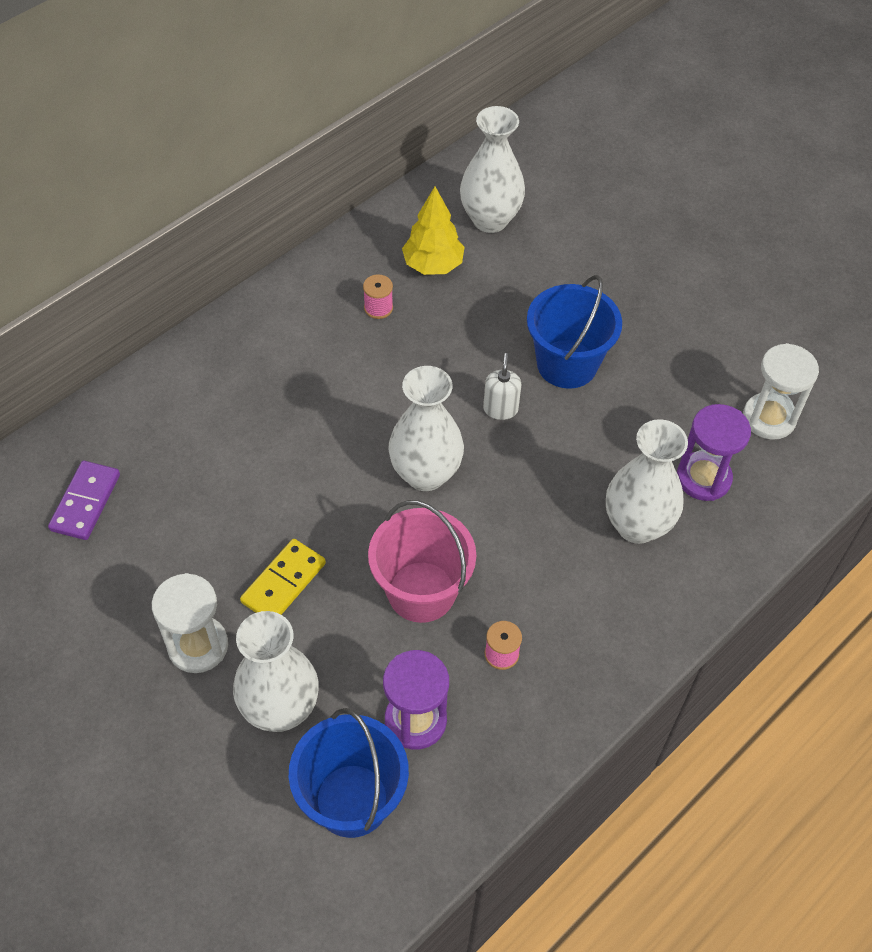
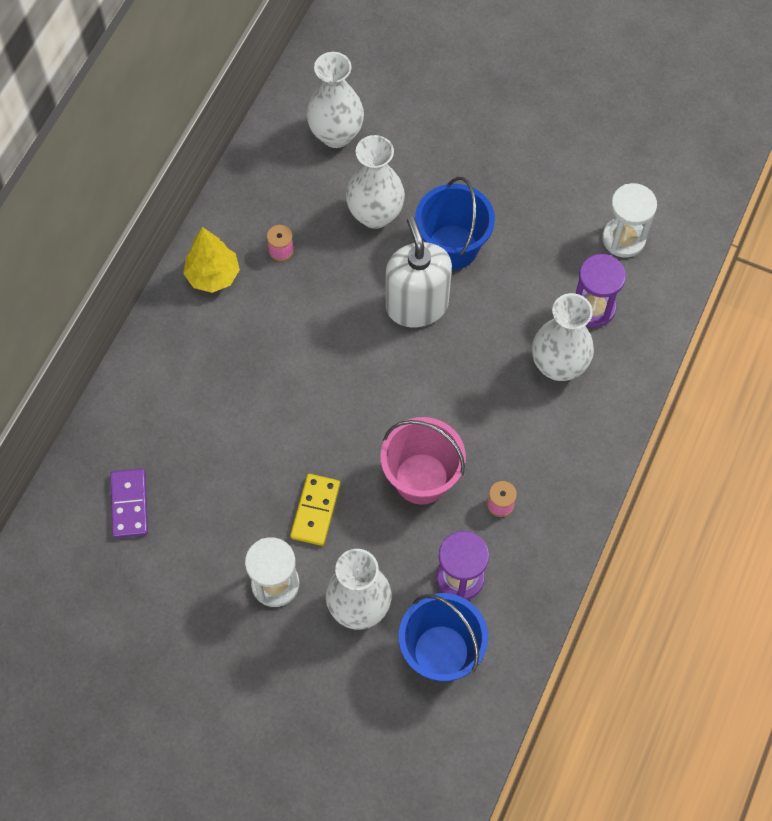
camera: 20 degrees left, 10 degrees up
white vase [388,366,464,491] -> white vase moved to [346,135,405,229]
yellow tree [402,187,464,275] -> yellow tree moved to [183,227,240,293]
white soap dispenser [483,353,521,420] -> white soap dispenser [386,216,452,327], size x2.17

